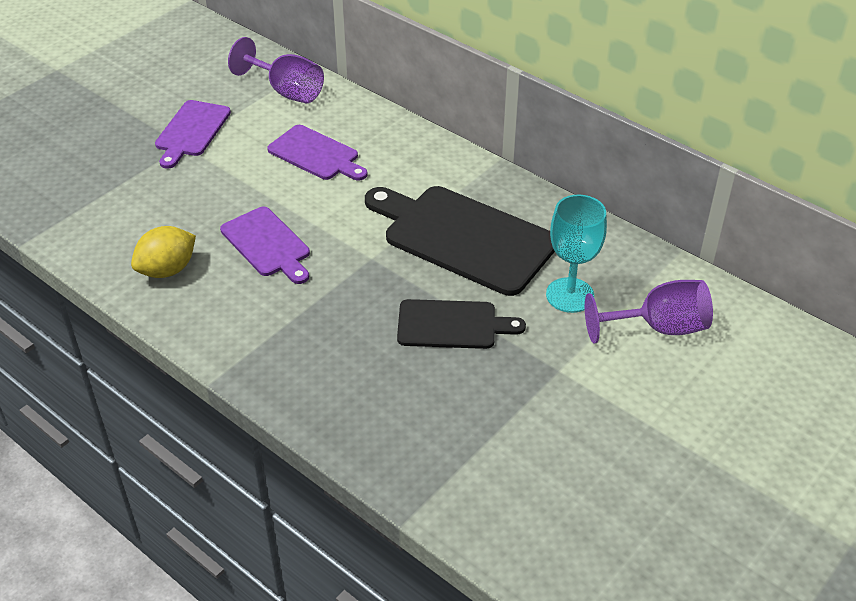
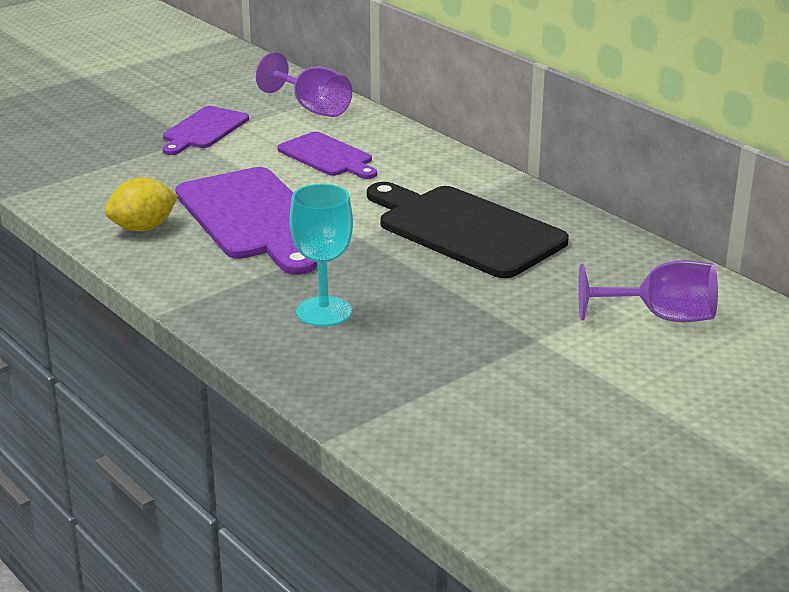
camera: 10 degrees right, 15 degrees down
purple cutting board [220,207,310,284] -> purple cutting board [175,167,317,275], size x1.73
black cutting board [397,299,526,349] -> none
turquoise goblet [546,195,607,313] -> turquoise goblet moved to [290,184,353,327]

